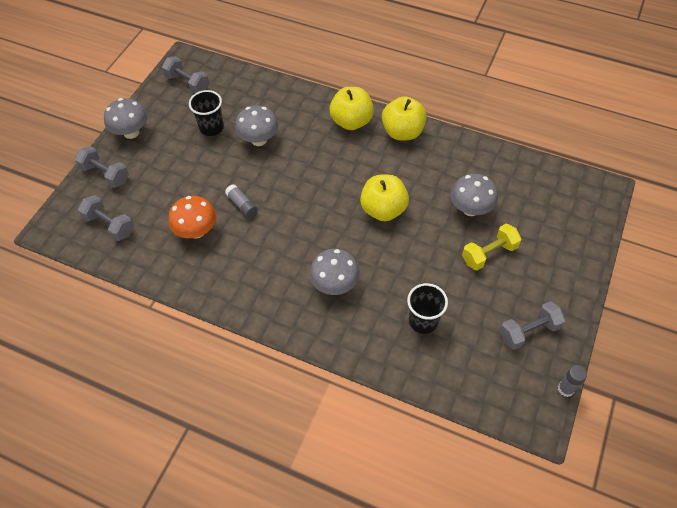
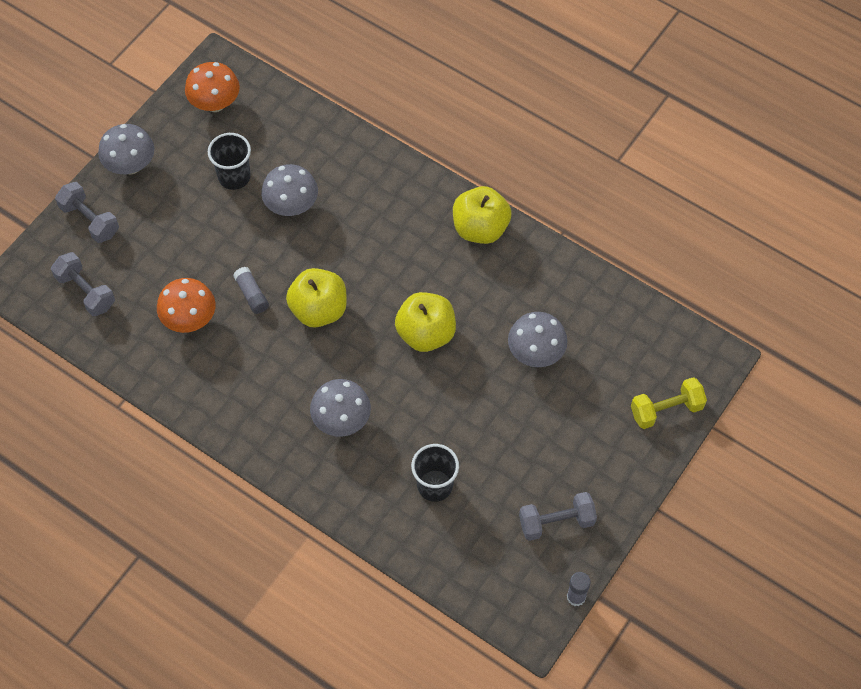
camera: 10 degrees right, 5 degrees up
grey dumbbell [162,56,209,94] -> orange mushroom [185,62,240,112]
yellow apple [329,87,374,130] -> yellow apple moved to [286,268,347,327]
yellow dumbbell [462,224,522,271] -> yellow dumbbell moved to [631,377,707,429]

